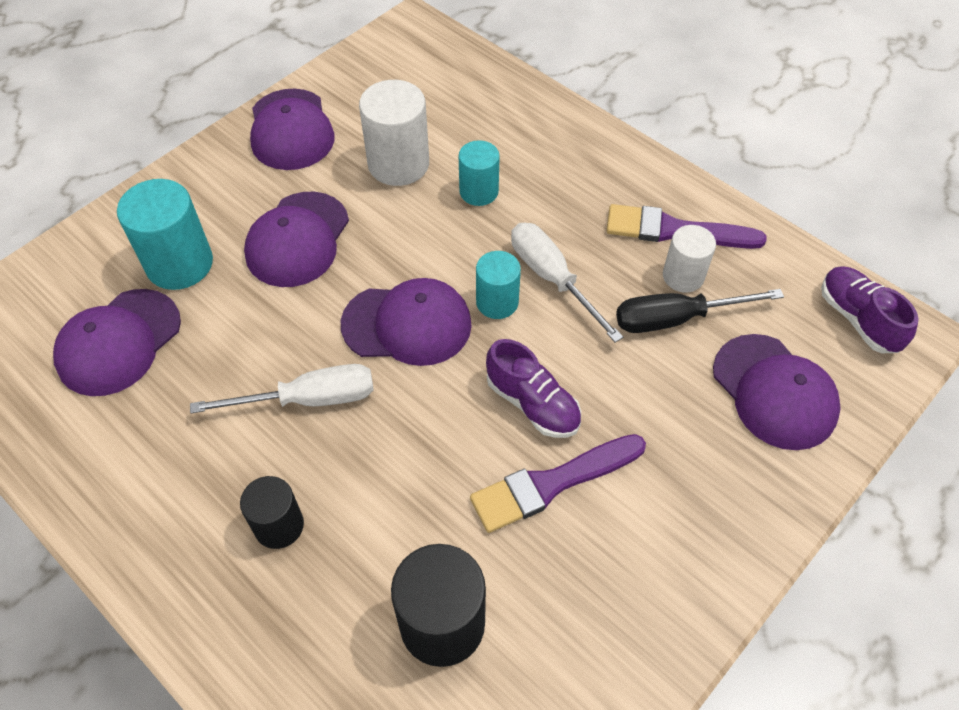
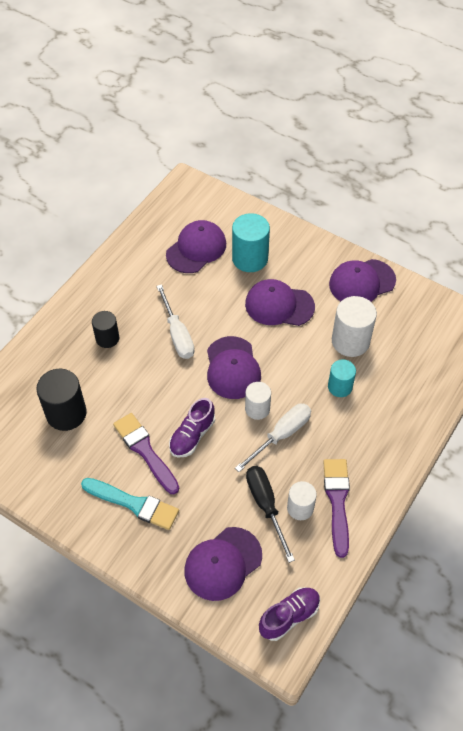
camera: 80 degrees right, 0 degrees up
purple cap [53,289,181,396] -> purple cap turned 105 degrees clockwise [166,220,226,273]
turquoise cylinder [476,251,521,319] -> white cylinder [245,382,271,420]
none -> turquoise brush [81,478,179,530]

